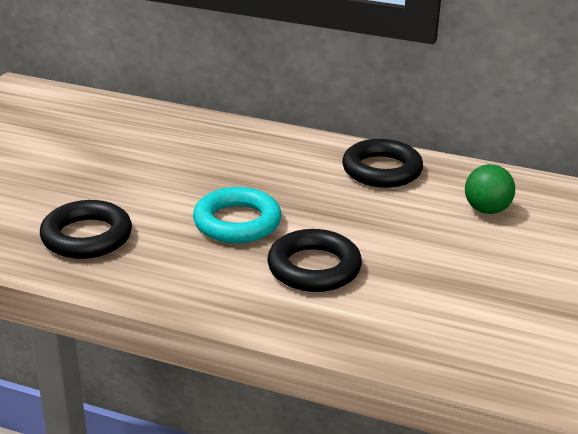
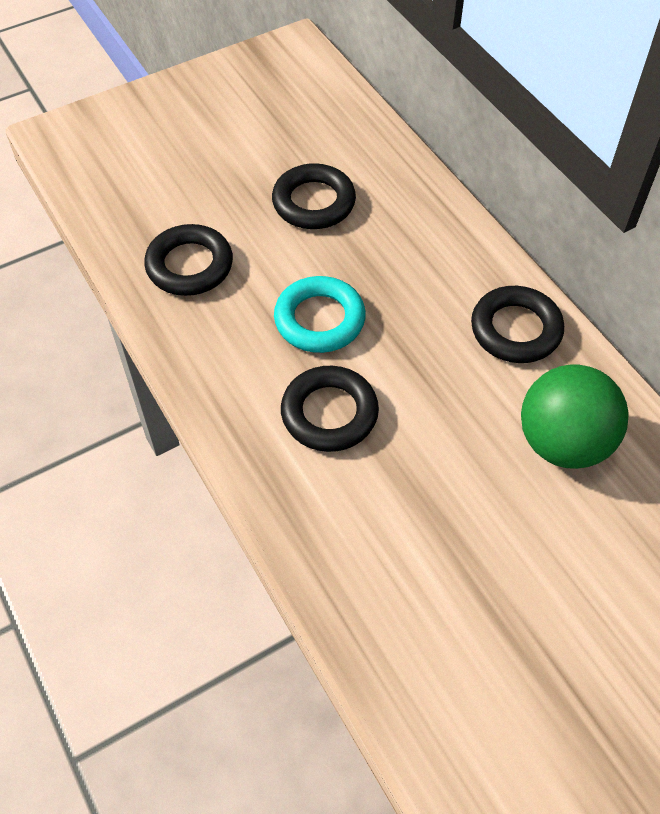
camera: 40 degrees right, 25 degrees up
green ball [465,164,515,214] -> green ball [521,365,629,469], size x1.75
none -> black ring [272,163,356,229]

